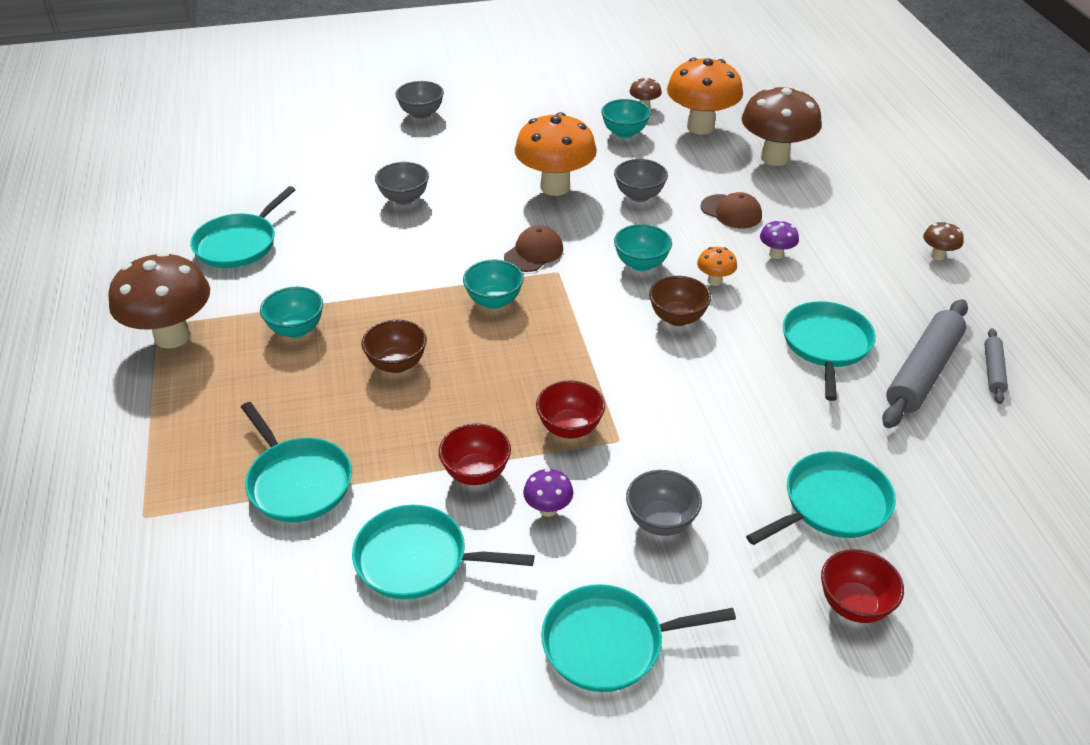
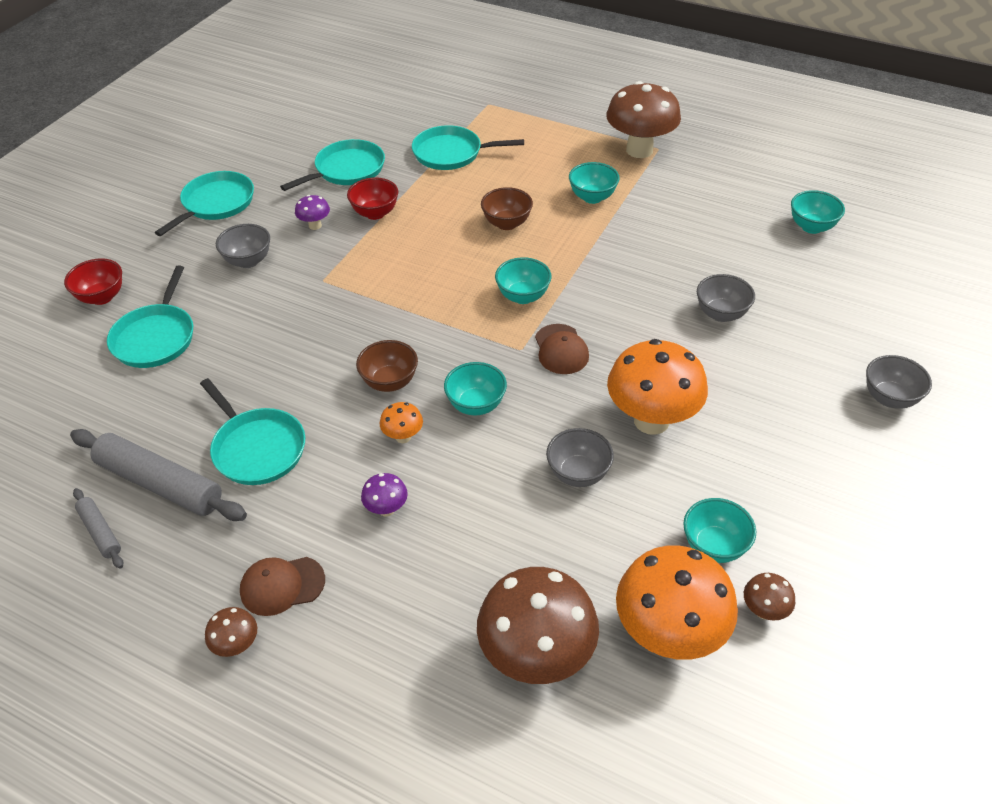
camera: 130 degrees right, 5 degrees up
turquoise pan [190,186,296,268] -> none
red bowl [536,381,605,439] -> none
brown cap [700,192,762,228] -> brown cap moved to [240,557,325,616]
grey rolling pin [882,299,968,428] -> grey rolling pin turned 45 degrees counterclockwise [70,429,247,521]
none -> turquoise bowl [791,190,845,234]

